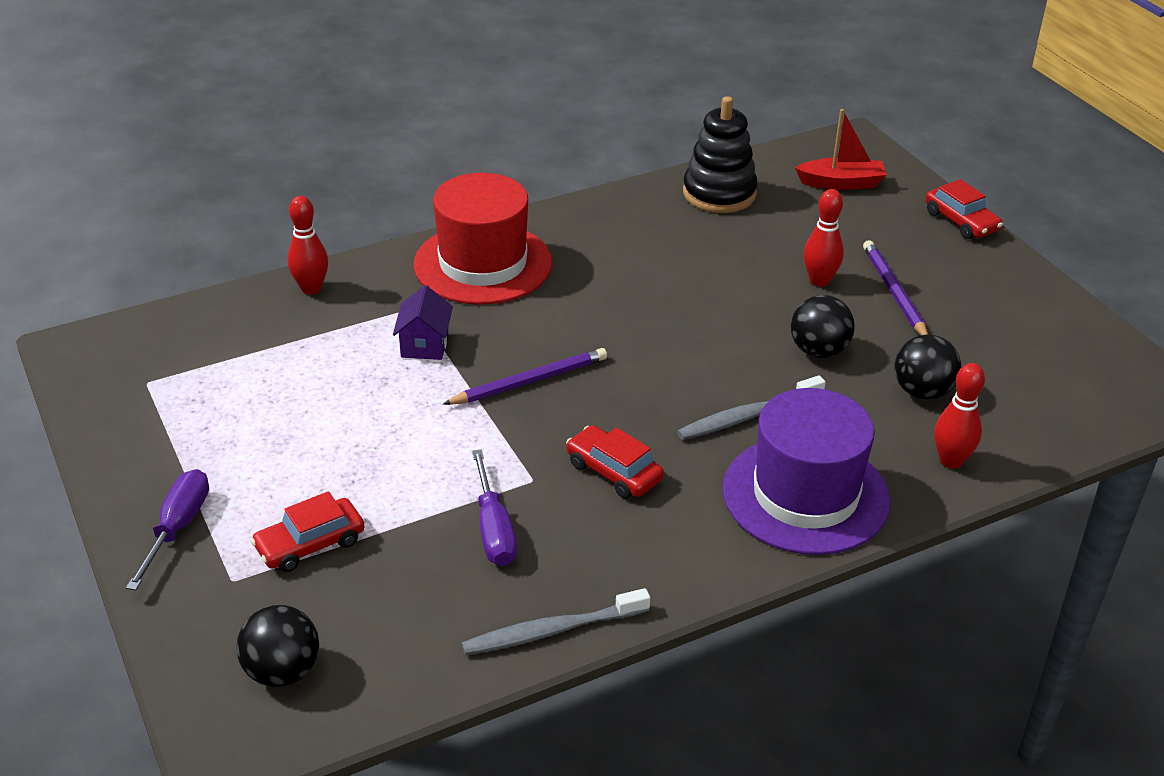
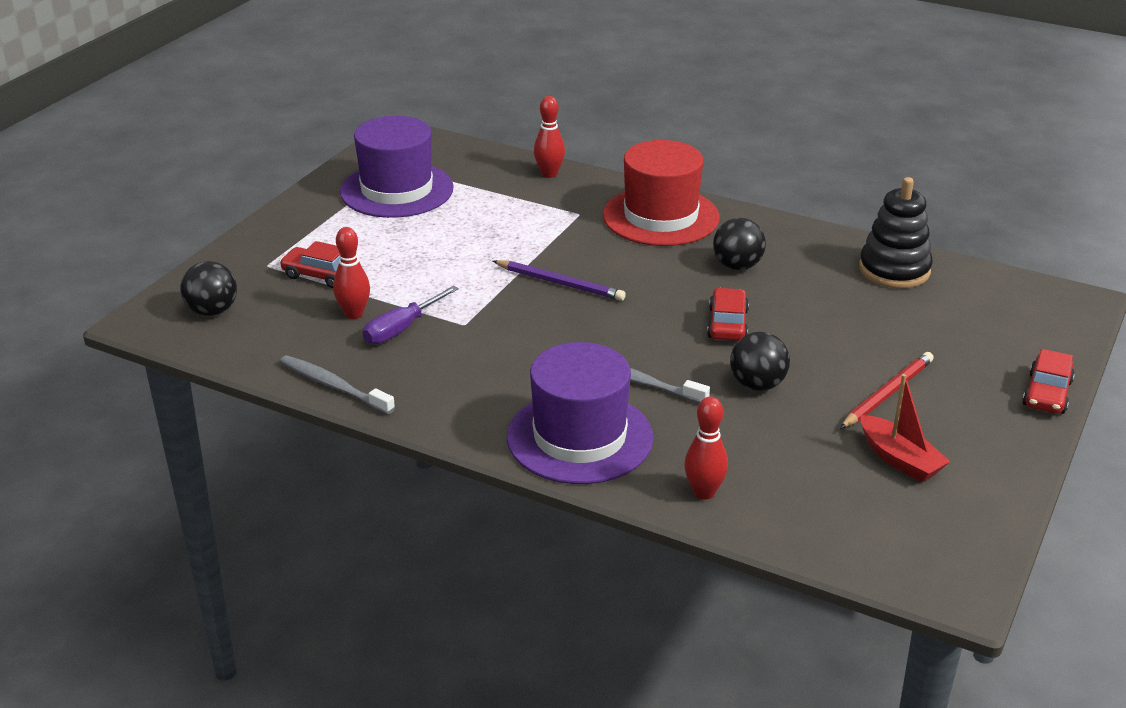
camera: 55 degrees right, 5 degrees down
purple screwdriver [126,469,209,590] -> none
purple house [393,285,453,360] -> none
red car [566,425,664,499] -> red car moved to [707,288,749,341]
red boat [795,109,887,190] -> red boat moved to [860,374,951,482]
red bowling pin [804,189,844,287] -> red bowling pin moved to [333,227,370,319]
purple pencil [863,240,928,335] -> red pencil [840,352,934,429]
black ball [894,334,961,400] -> black ball moved to [713,218,766,270]
none -> purple hat [340,116,454,218]

